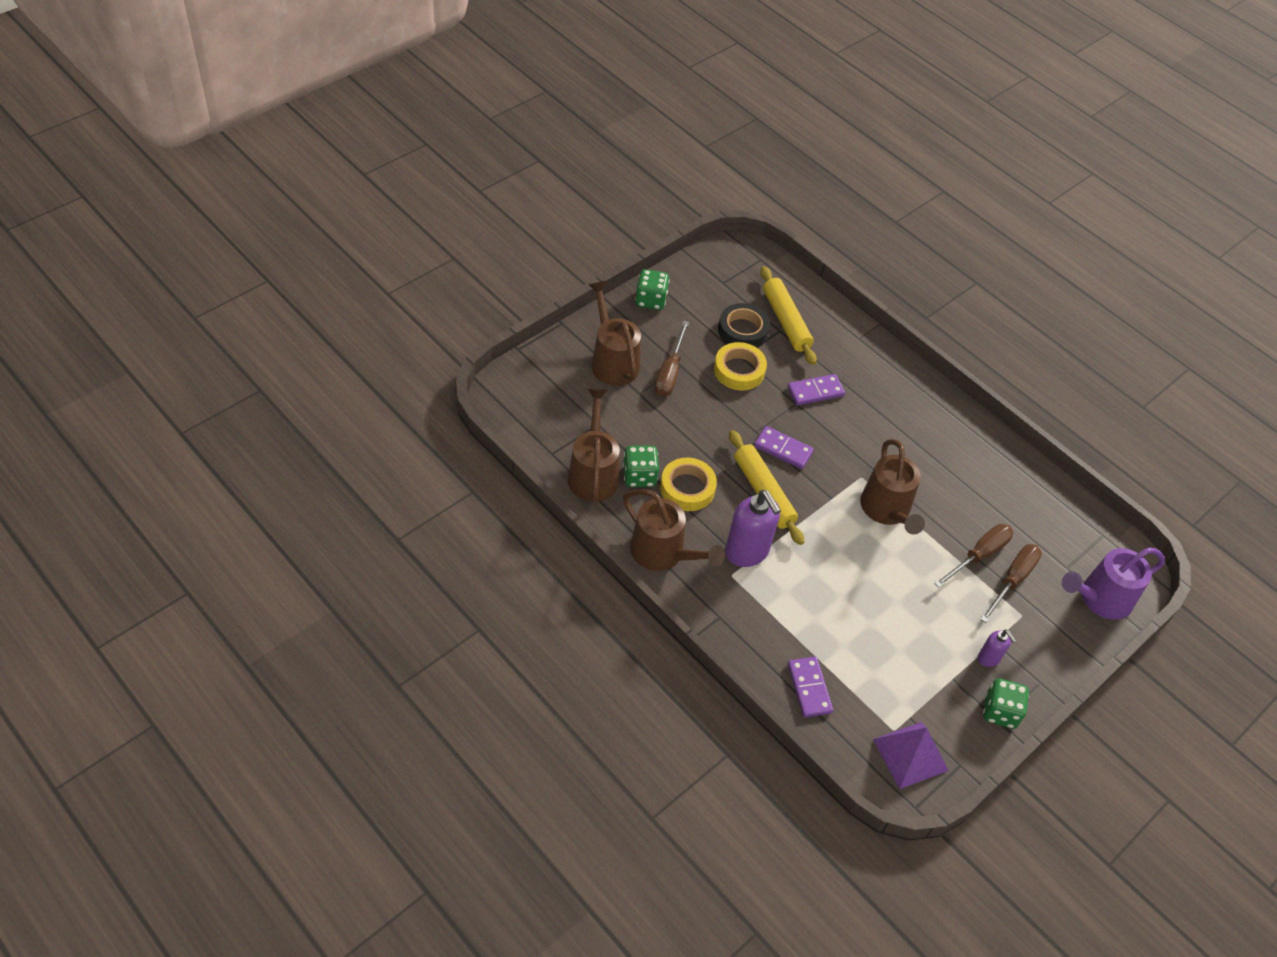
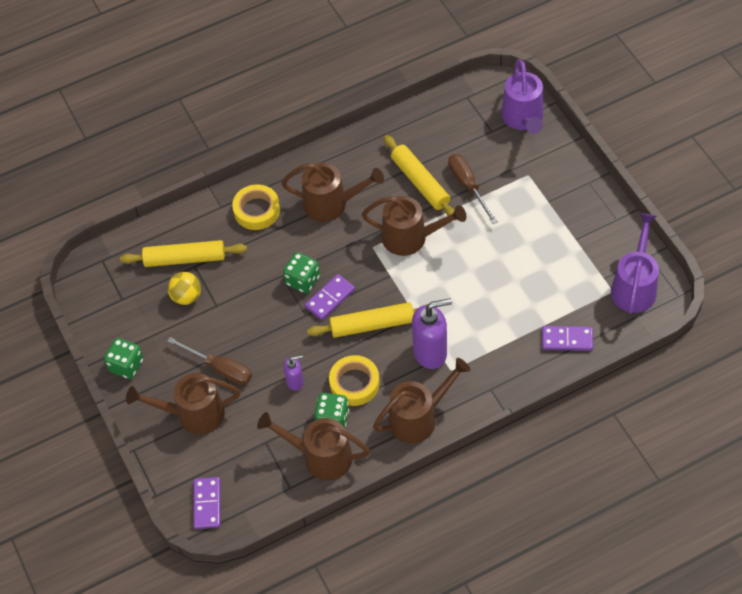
camera: 65 degrees left, 5 degrees up
yellow tape [714,342,767,391] -> yellow tape moved to [232,184,280,230]
black tape [718,303,770,347] -> yellow ball [168,272,201,305]
purple domino [788,374,845,406] -> purple domino moved to [193,477,220,529]
purple pyramid [873,722,949,789] -> purple watering can [611,213,659,314]
purple soap dispenser [978,629,1016,667] -> purple soap dispenser moved to [284,355,304,391]
brown screwdriver [980,544,1042,623] -> none
green dice [983,678,1029,729] -> green dice moved to [283,252,320,293]
none -> brown watering can [281,163,384,222]
none -> yellow rolling pin [384,135,457,220]

